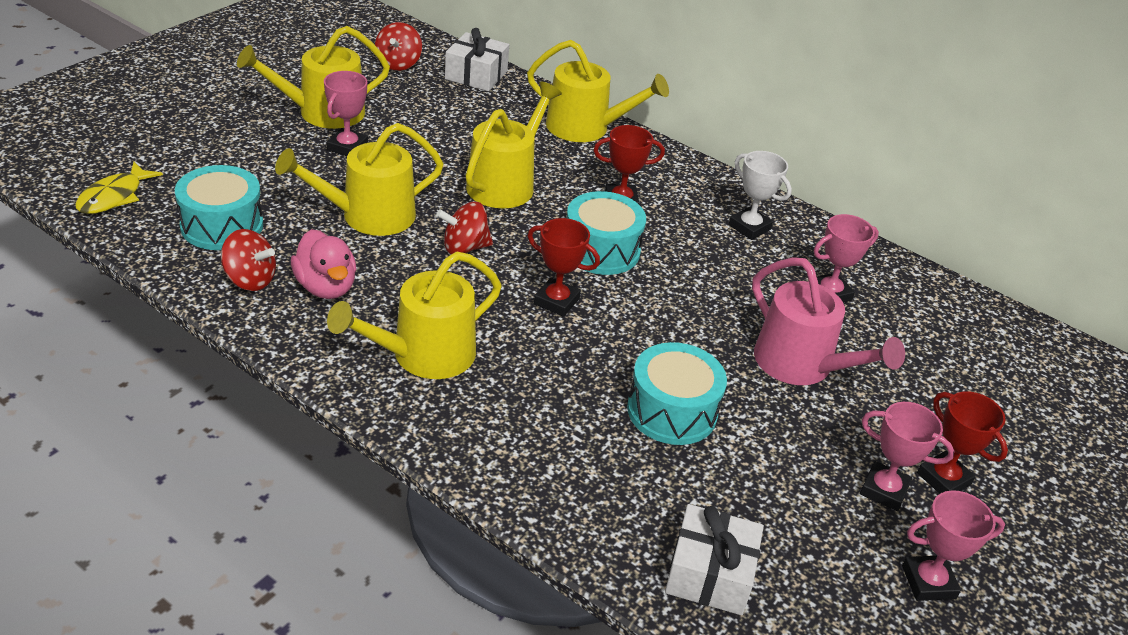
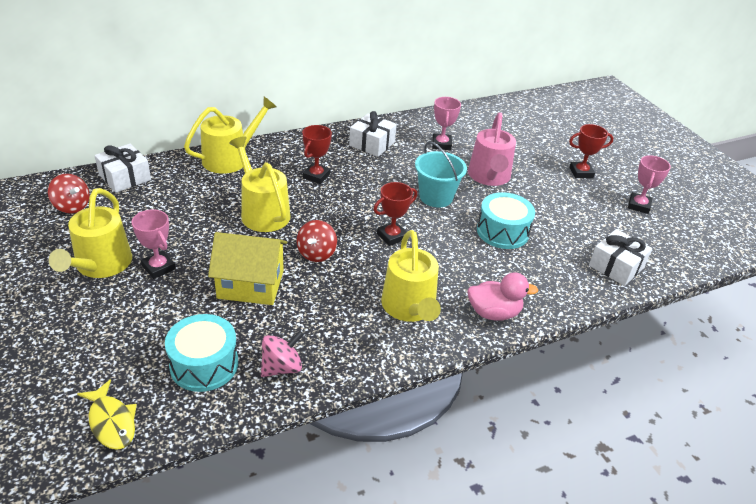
camera: 60 degrees left, 0 degrees up
red spinning top [221,229,276,291] -> pink spinning top [261,330,304,377]
yellow watering can [275,123,444,236] -> yellow house [208,232,287,305]
pink duck [291,229,356,299] -> pink duck moved to [467,272,538,321]
turquoise drum [567,191,646,275] -> none
white trophy [729,151,792,240] -> white gift [349,111,397,157]
pink watering can [752,257,905,385] -> pink watering can turned 105 degrees clockwise [468,112,516,186]
pink trophy [860,402,955,511] -> none
none -> turquoise bucket [415,141,467,207]

